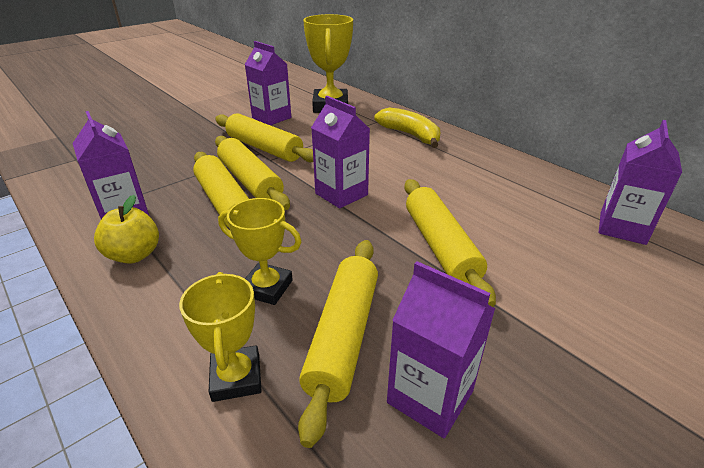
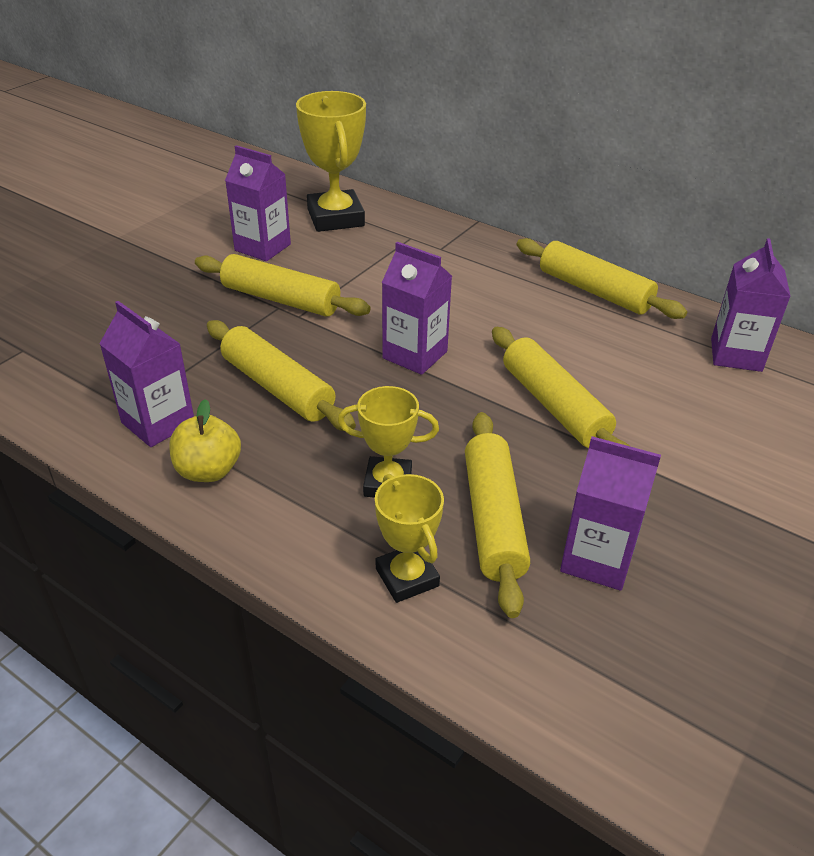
camera: 15 degrees left, 5 degrees up
yellow rolling pin [215,136,290,210] -> yellow rolling pin moved to [517,238,687,319]
yellow banana [375,107,440,148] -> none

